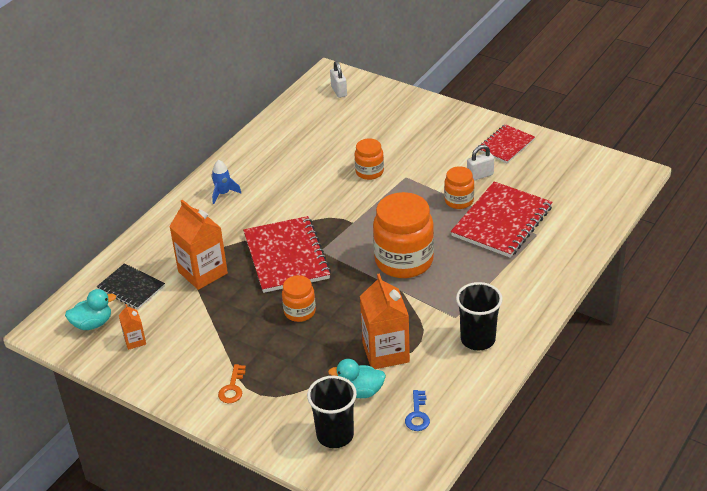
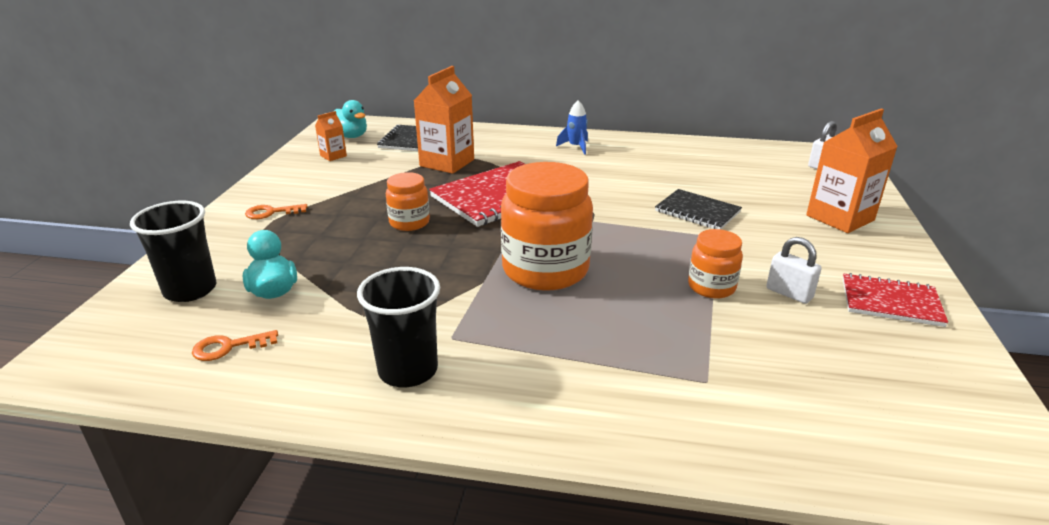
camera: 65 degrees right, 10 degrees down
orange jar [355,138,384,180] -> black notebook [655,189,742,229]
orange carton [360,274,410,369] -> orange carton moved to [806,108,898,233]
blue key [405,390,430,431] -> orange key [192,330,278,361]
red notebook [451,182,553,258] -> none

